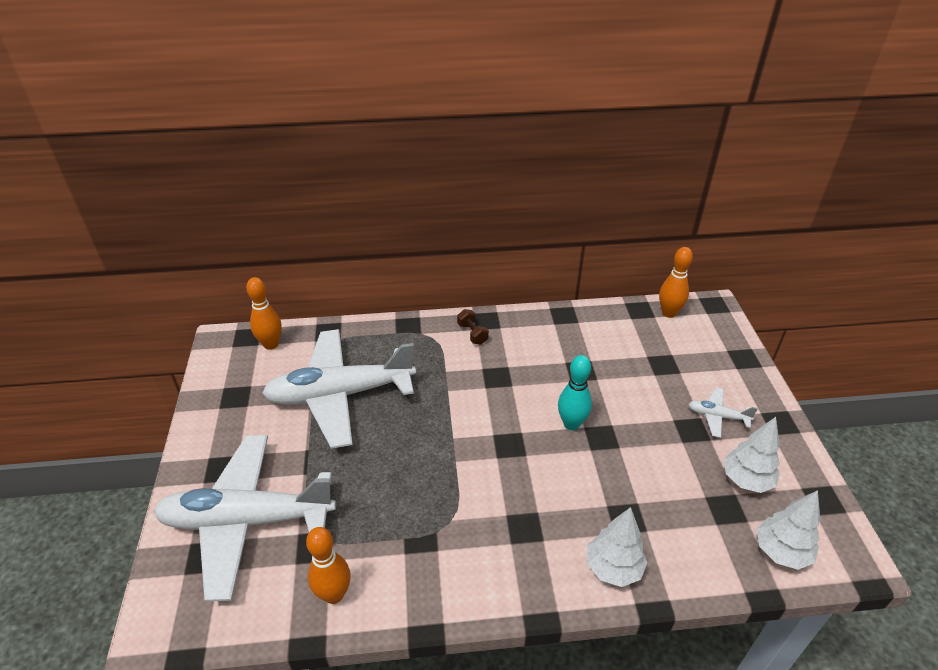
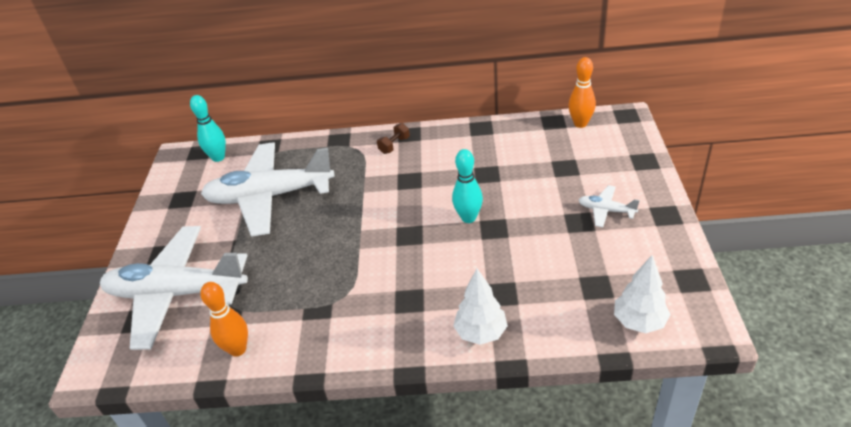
camera: 10 degrees right, 0 degrees up
orange bowling pin [246,277,282,350] -> turquoise bowling pin [190,95,226,162]
brown dumbbell [457,309,489,345] -> brown dumbbell turned 60 degrees clockwise [377,123,410,154]
white tree [724,417,780,493] -> none

